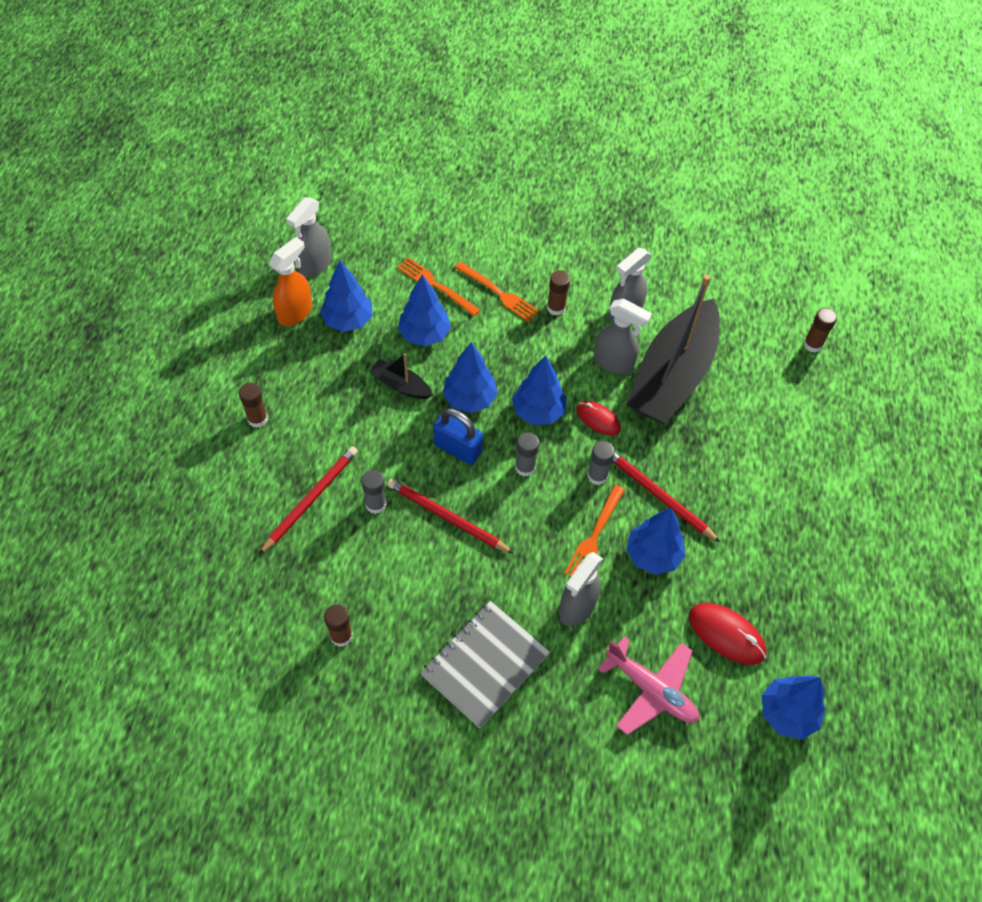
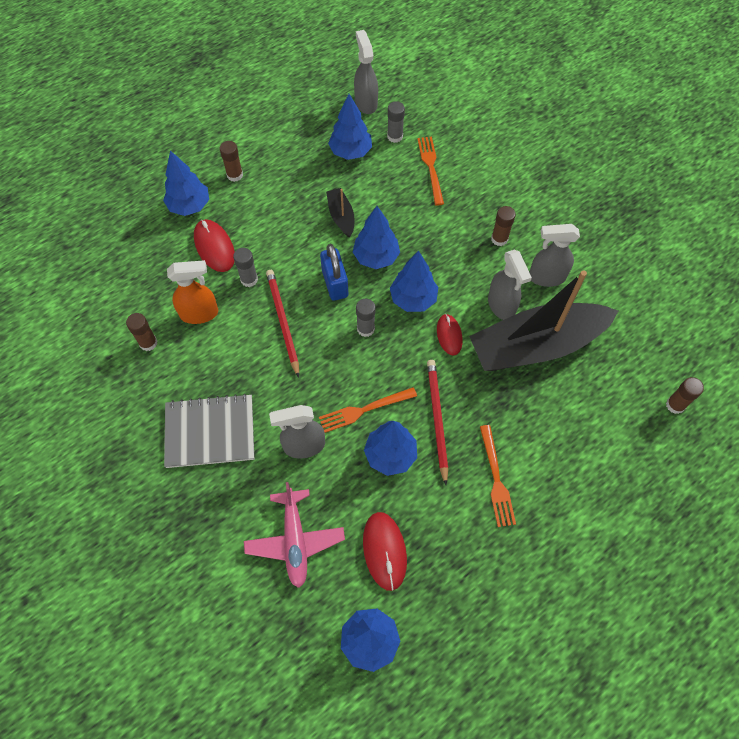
camera: 45 degrees right, 5 degrees up
red pencil [259,446,358,555] -> red mouse [194,219,235,272]
orange spray bottle [269,237,312,326] -> orange spray bottle moved to [167,260,218,324]
grey spray bottle [286,197,331,278] -> grey spray bottle turned 90 degrees clockwise [354,30,378,114]
blue tree [398,275,451,346] -> blue tree moved to [163,150,209,216]
orange fork [455,262,539,322] -> orange fork moved to [480,425,516,527]
grey glue stick [587,441,615,485] -> grey glue stick moved to [387,101,405,143]

